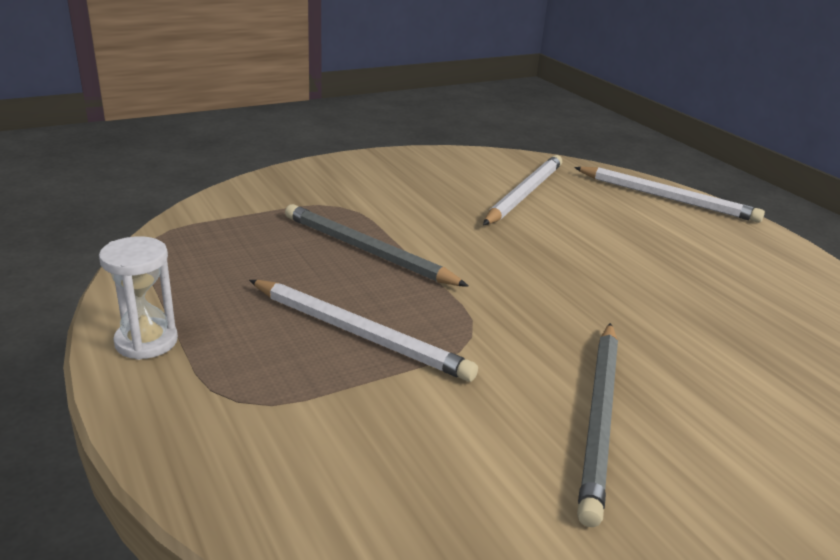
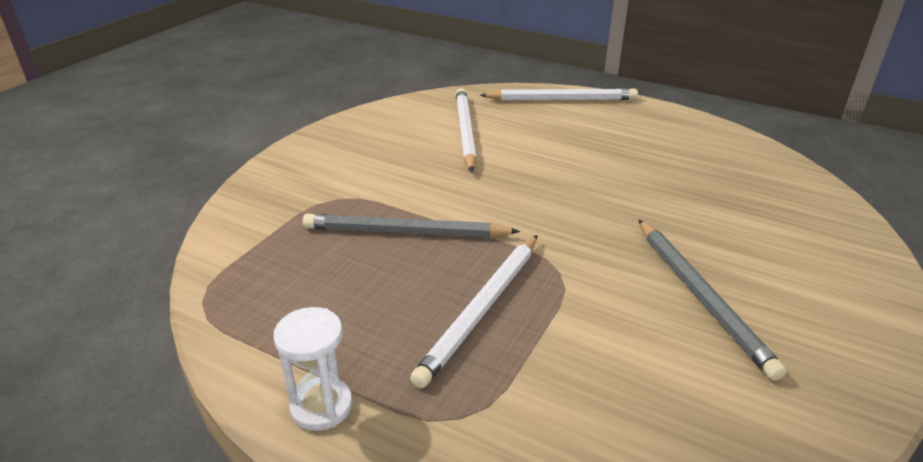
camera: 30 degrees left, 5 degrees up
white pencil [249,280,478,382] -> white pencil turned 120 degrees clockwise [410,235,538,388]

